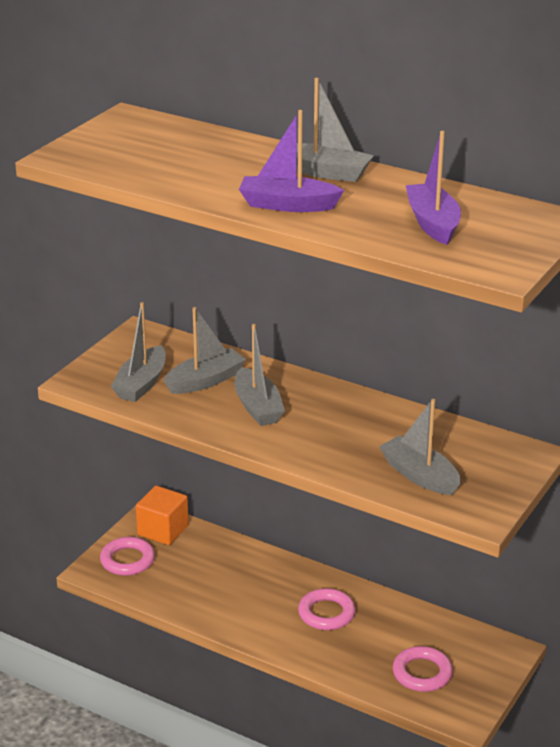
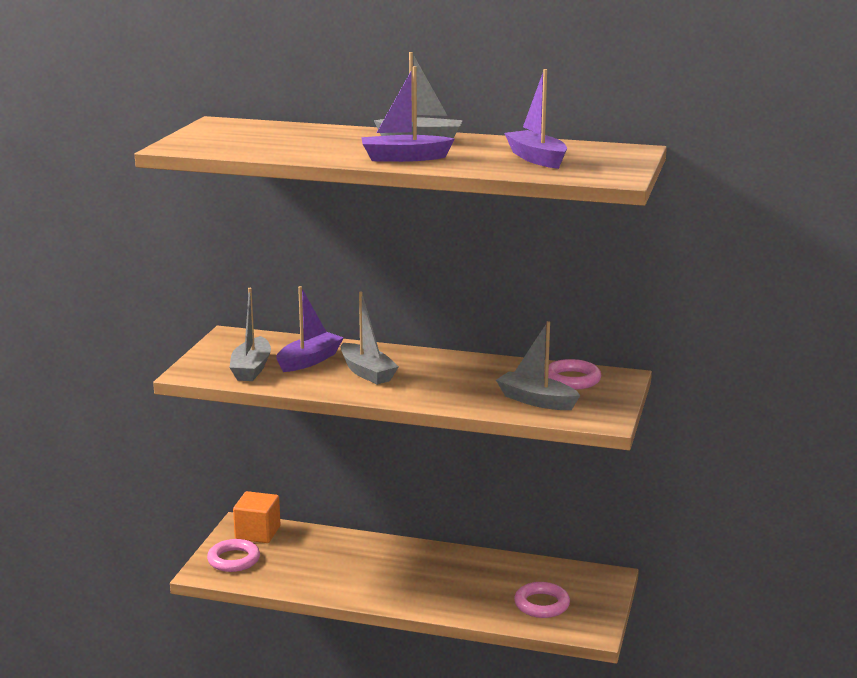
camera: 15 degrees left, 10 degrees down
grey boat [163,307,246,394] -> purple boat [277,286,344,372]
pink ring [298,588,356,630] -> pink ring moved to [544,359,601,389]

